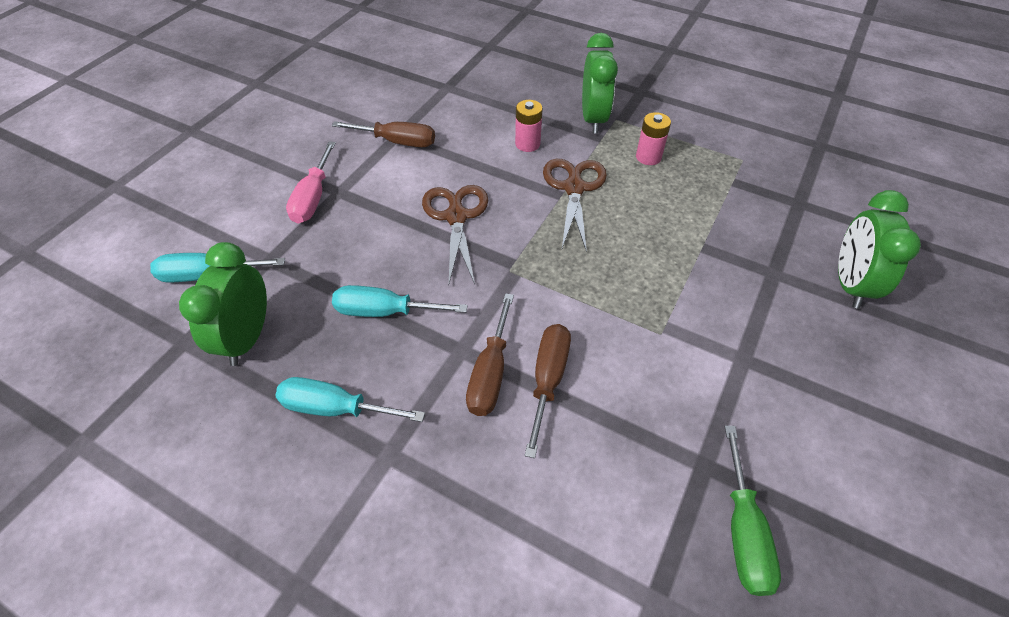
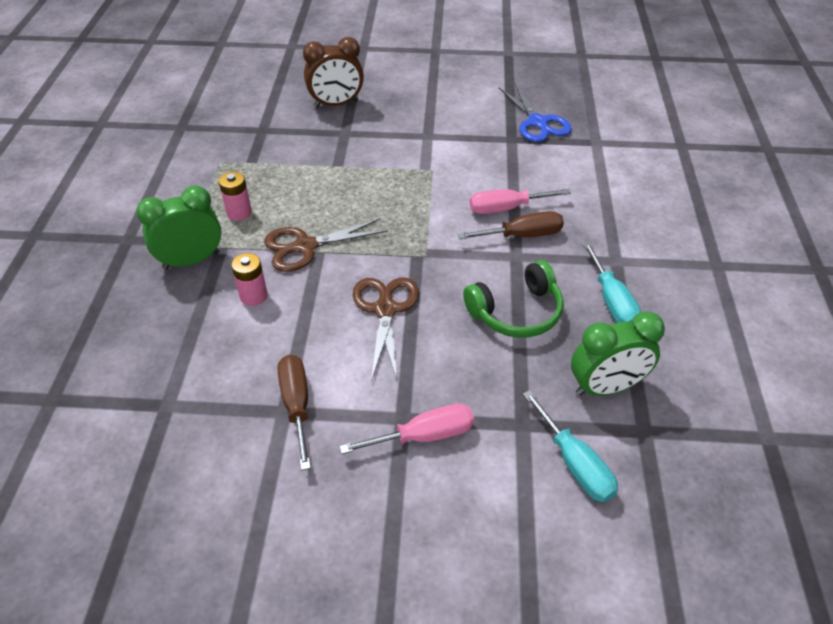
camera: 115 degrees left, 5 degrees down
turquoise screwdriver [332,285,468,317] -> green headphones [463,260,564,338]
brown scissors [422,185,488,284] -> brown scissors turned 120 degrees clockwise [353,277,419,381]
brown screwdriver [525,324,571,458] -> pink screwdriver [470,189,571,214]
green screwdriver [724,426,781,596] -> blue scissors [499,84,572,142]
green clock [838,190,921,309] -> brown clock [303,37,364,108]

